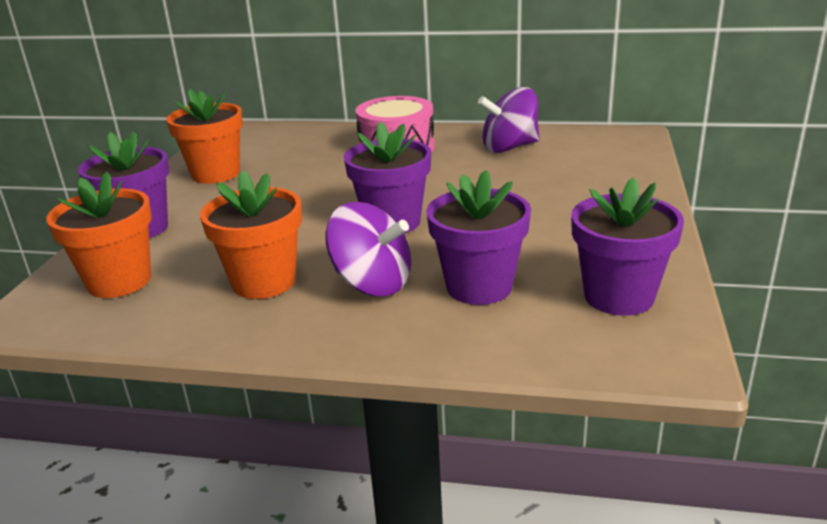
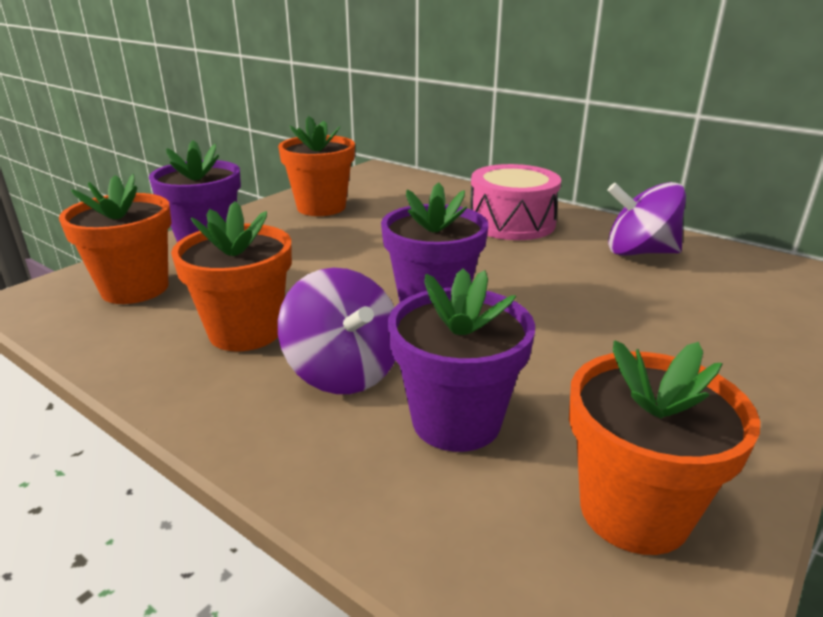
camera: 25 degrees right, 0 degrees up
purple flower pot [571,178,684,316] -> orange flower pot [569,340,760,555]

